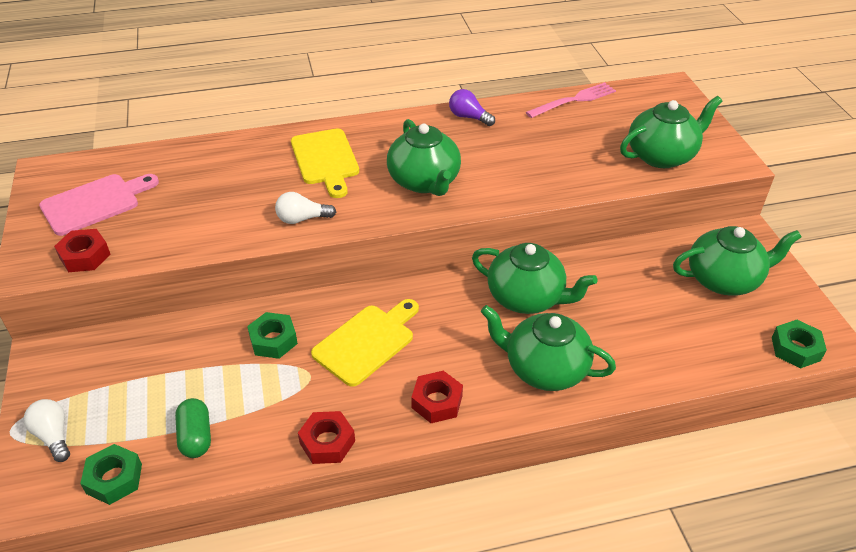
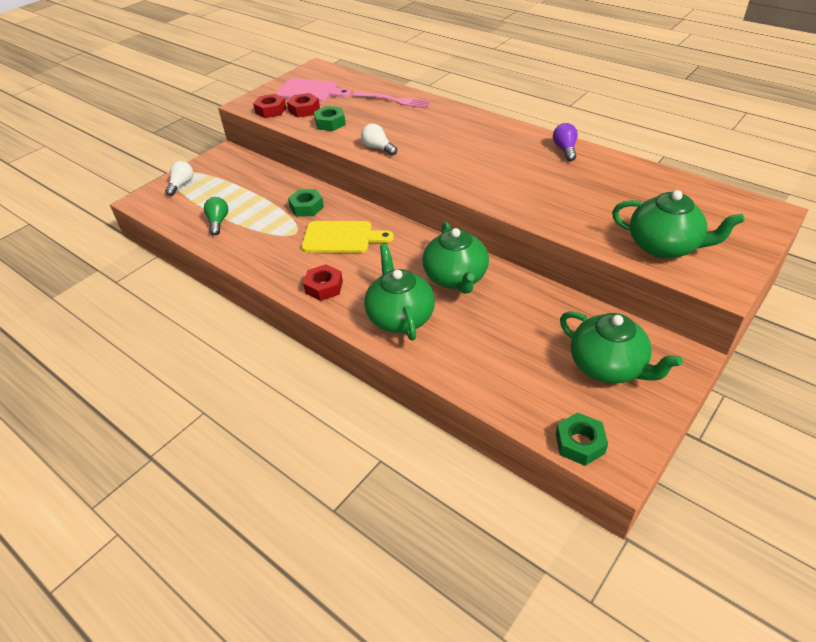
camera: 55 degrees right, 0 degrees up
green nut [80,444,142,505] -> green nut moved to [314,106,346,131]
green capsule [175,398,211,458] -> green light bulb [204,197,228,235]
yellow cutting board [291,128,359,198] -> none
red nut [298,411,355,464] -> red nut moved to [287,93,320,117]
green teapot [387,119,461,196] -> none
pink fork [526,82,616,118] -> pink fork moved to [353,92,431,108]

